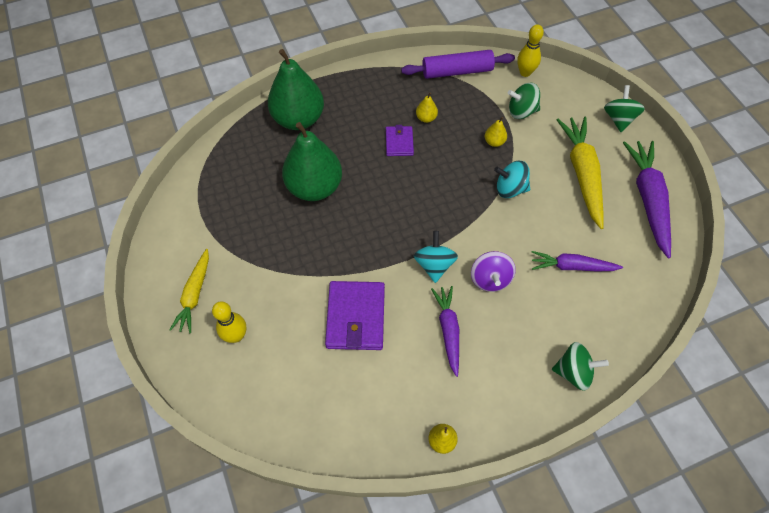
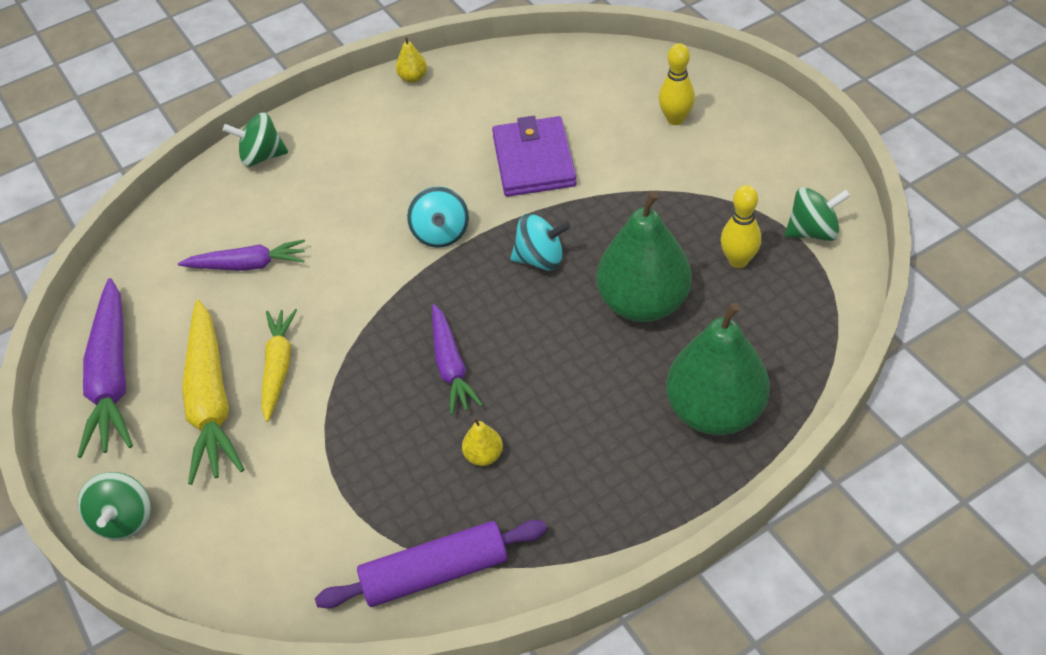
camera: 175 degrees right, 10 degrees down
yellow carrot [170,249,209,333] -> yellow carrot moved to [261,309,297,422]
purple wallet [386,125,414,156] -> none
purple carrot [431,286,459,377] -> purple carrot moved to [432,304,483,415]
purple spinning top [471,251,516,292] -> none
yellow pear [485,117,507,147] -> none
turquoise spinning top [494,161,530,198] -> turquoise spinning top moved to [511,214,571,270]
green spinning top [508,83,540,119] -> green spinning top moved to [785,187,850,241]
yellow bowling pin [517,24,544,77] -> yellow bowling pin moved to [721,185,761,268]

